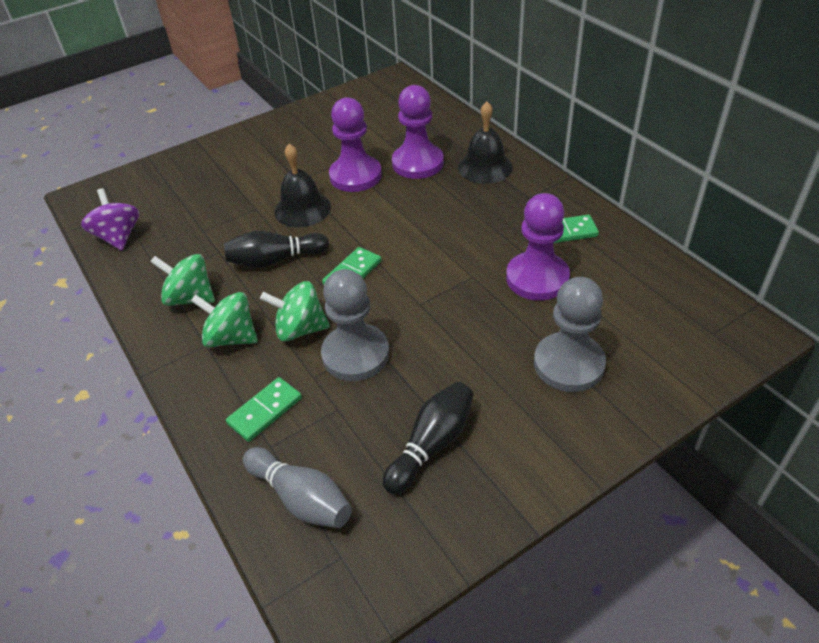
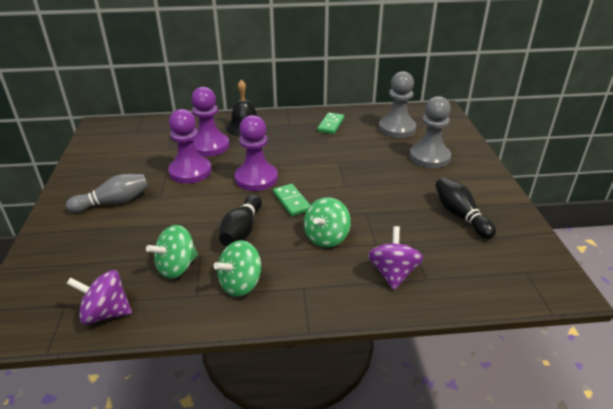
camera: 65 degrees left, 10 degrees down
green spinning top [191,292,258,347] -> green spinning top moved to [146,225,198,279]
green domino [226,377,302,442] -> purple spinning top [368,226,423,290]
grey bowling pin [243,447,352,528] -> grey bowling pin moved to [66,174,148,213]
black bell [274,144,331,227] -> none
grey pawn [321,269,389,381] -> grey pawn moved to [379,71,416,138]
purple pawn [506,193,570,300] -> purple pawn moved to [235,115,278,191]

